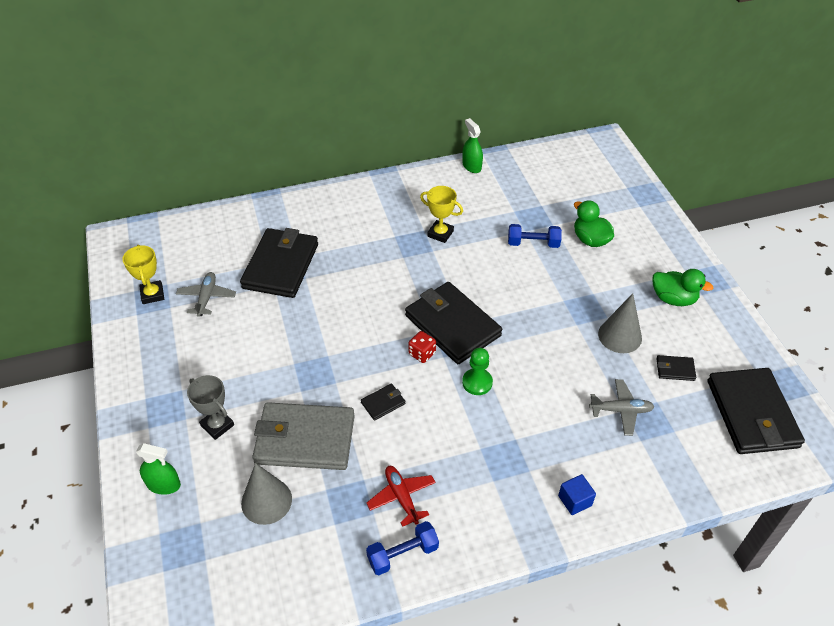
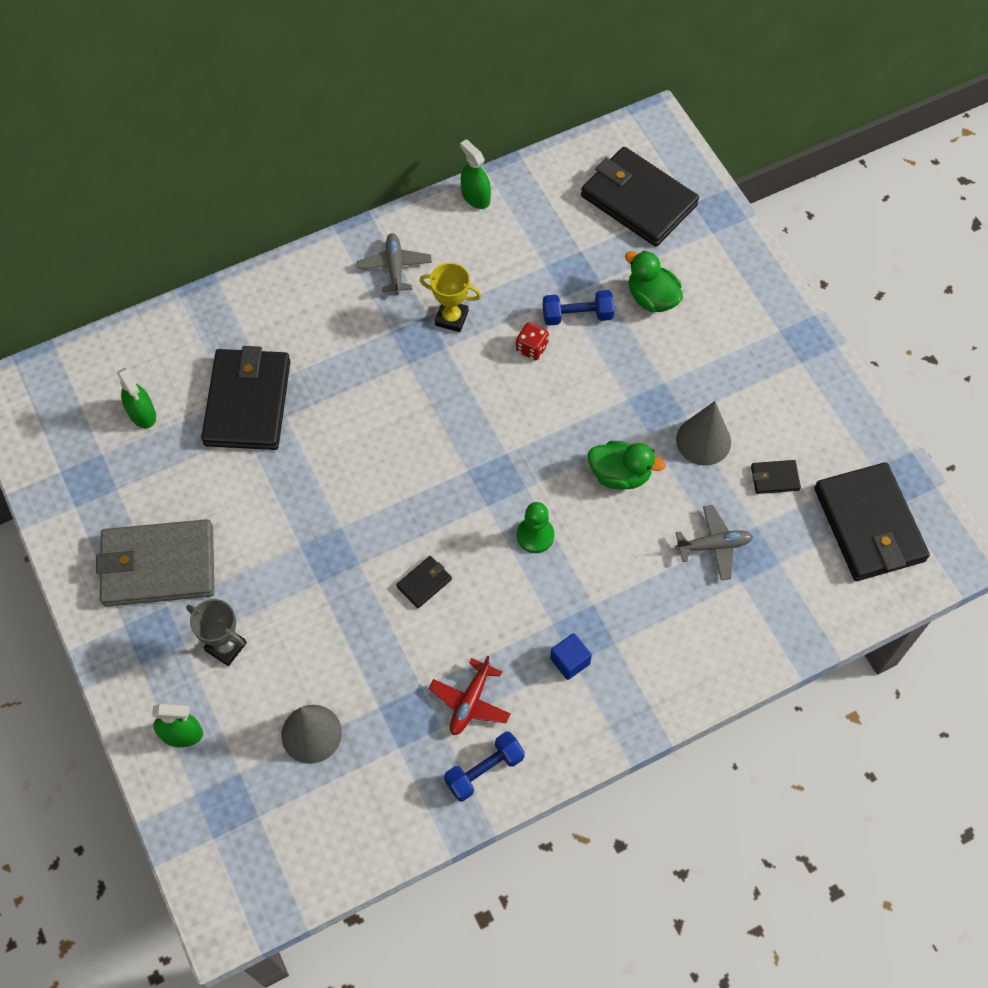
camera: 10 degrees left, 15 degrees up
yellow trophy [123,245,164,304] -> none
grey plane [176,272,236,317] -> grey plane moved to [357,233,432,294]
grey wallet [252,402,355,470] -> grey wallet moved to [96,519,215,607]
red plane [367,466,436,527] -> red plane turned 120 degrees counterclockwise [429,656,511,735]
black wallet [405,282,502,364] -> black wallet moved to [581,147,699,247]
red dice [408,331,436,363] -> red dice moved to [516,322,549,361]
blue cube [558,474,596,515] -> blue cube moved to [550,633,592,680]
green duck [653,269,713,306] -> green duck moved to [588,441,666,490]
none -> green spray bottle [117,368,156,429]

